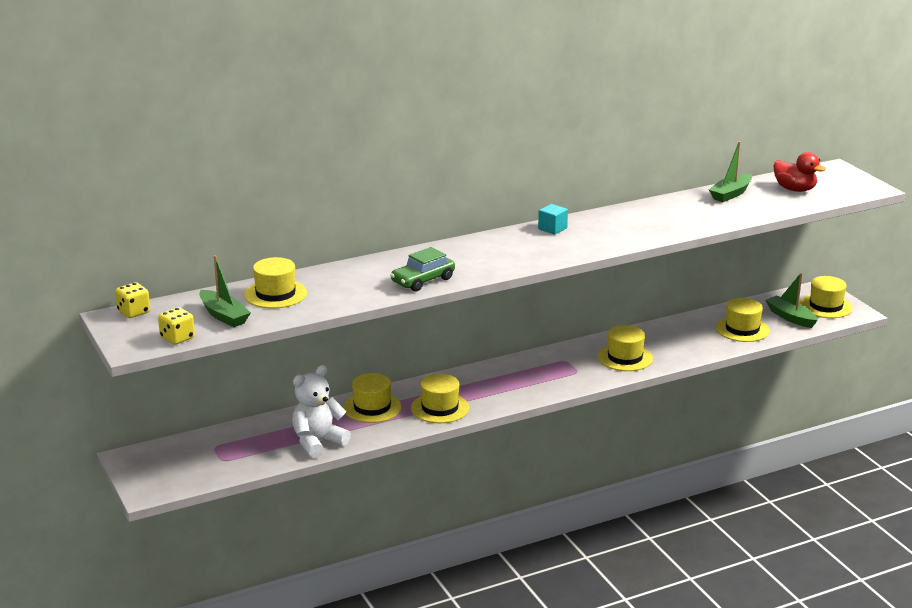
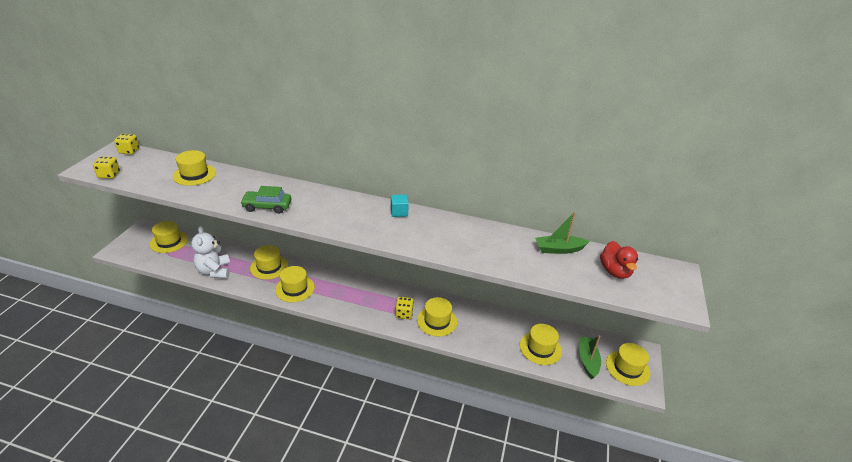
camera: 40 degrees right, 10 degrees up
green boat [199,255,251,327] -> none
white teddy bear [292,365,351,458] -> white teddy bear turned 105 degrees counterclockwise [191,226,230,278]
none -> yellow hat [150,221,188,253]
none -> yellow dice [395,297,414,319]

